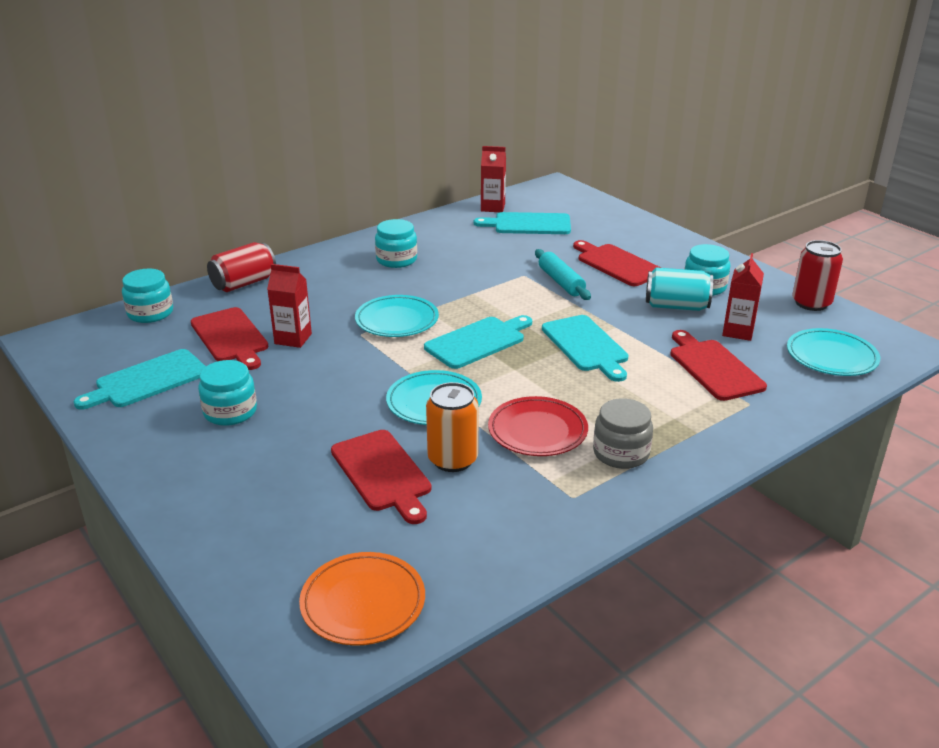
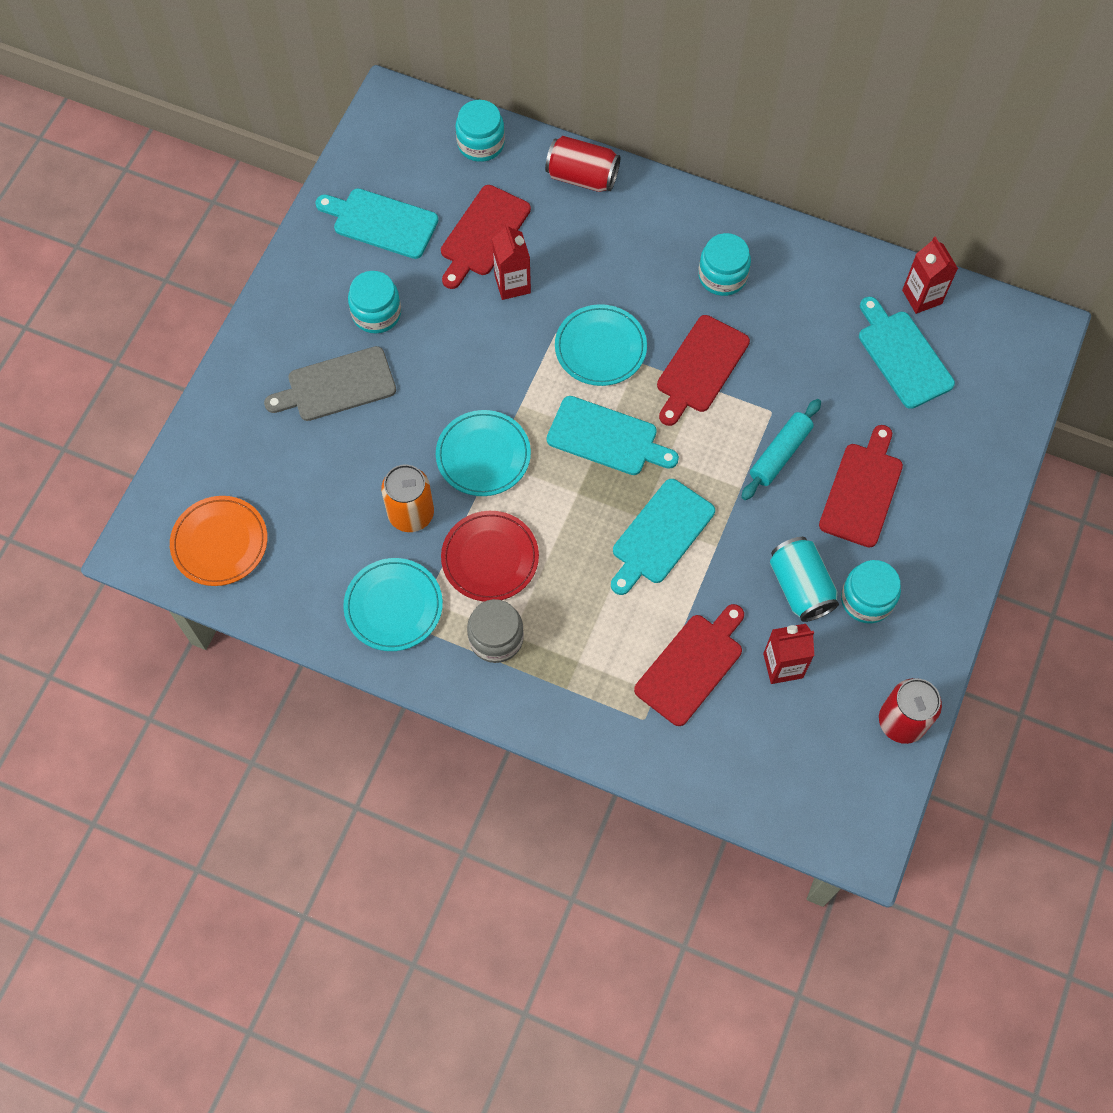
camera: 60 degrees right, 35 degrees up
red cutting board [331,430,431,524] -> red cutting board moved to [657,315,750,426]
turquoise plate [787,328,880,376] -> turquoise plate moved to [343,558,443,651]
none -> grey cutting board [264,346,396,421]

